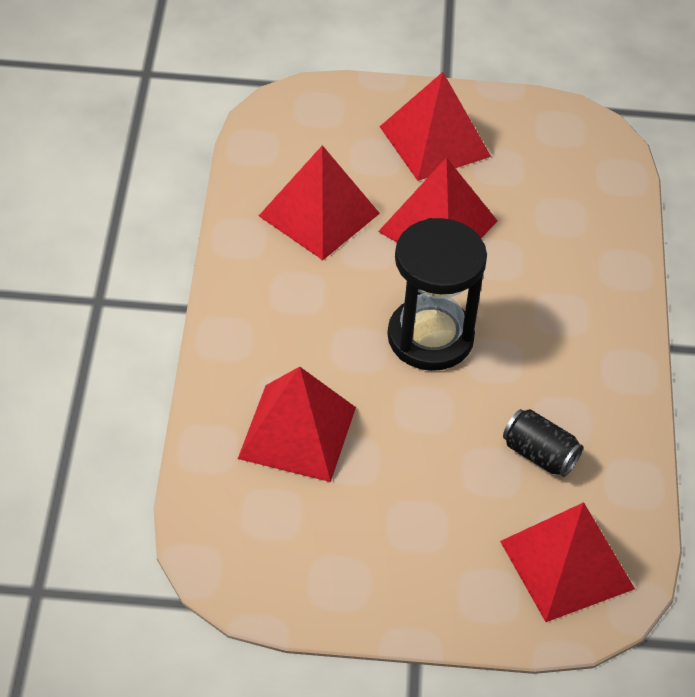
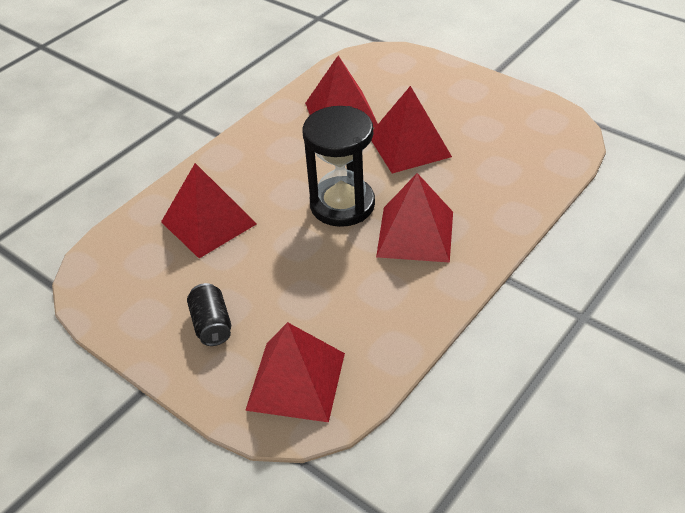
camera: 40 degrees right, 5 degrees down
red pyramid [380,72,491,181] -> red pyramid moved to [376,173,453,263]
black can [503,409,583,477] -> black can moved to [187,283,231,346]

